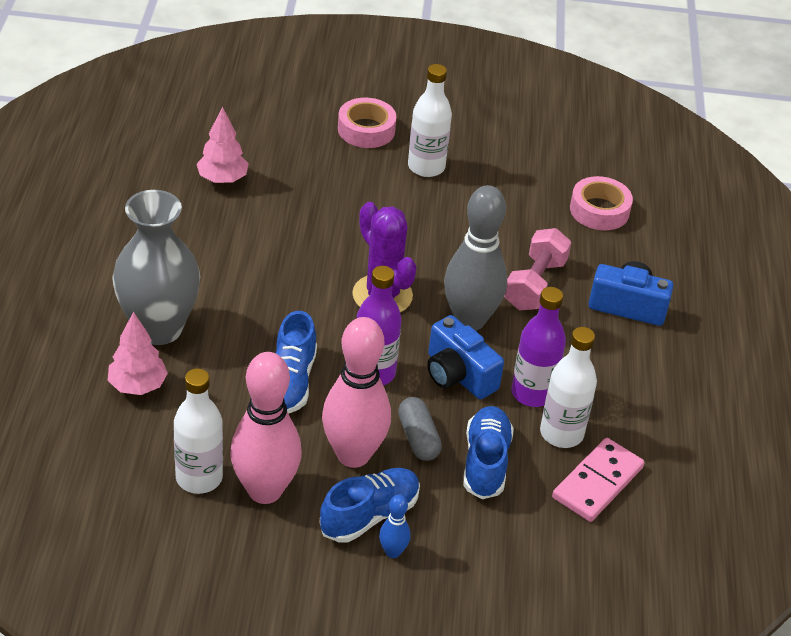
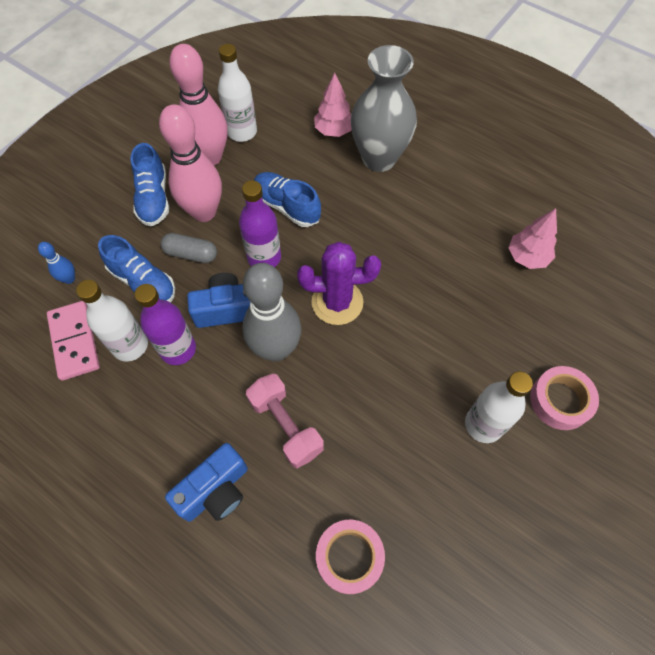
camera: 125 degrees right, 20 degrees up
blue bowling pin [379,495,411,558] -> blue bowling pin moved to [38,242,75,284]

